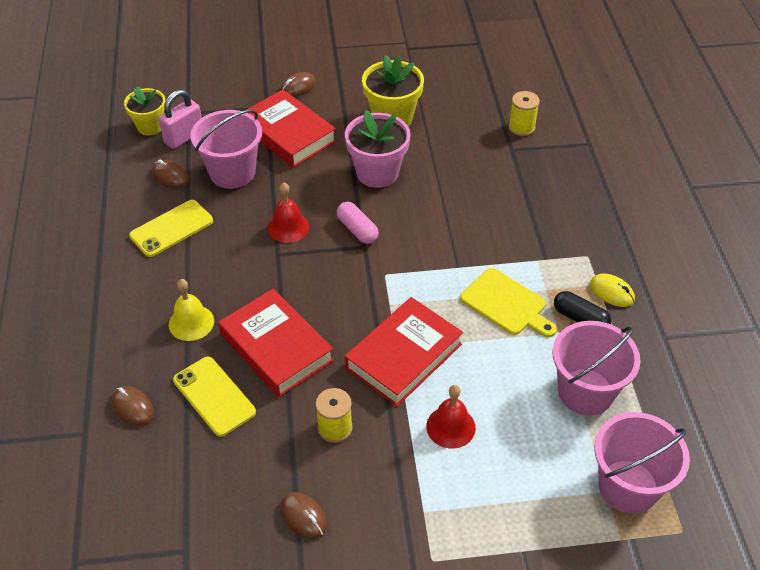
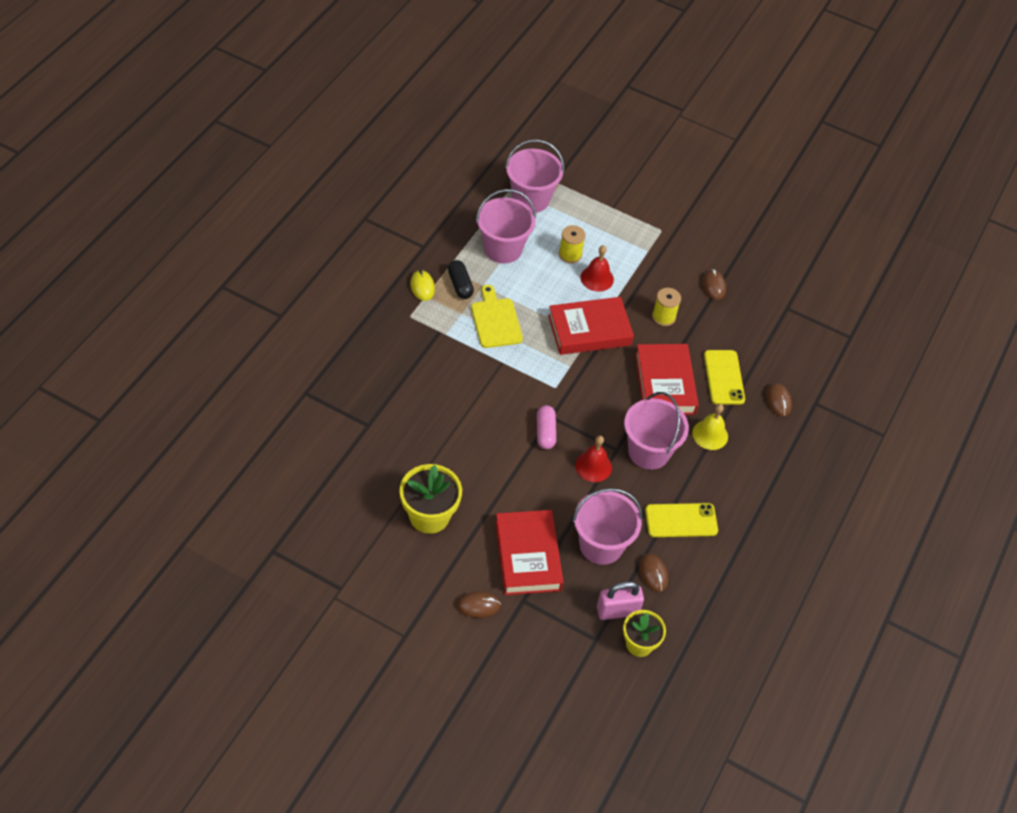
camera: 150 degrees left, 5 degrees up
pink flower pot [345,110,411,188] -> none
yellow spool [508,91,540,136] -> yellow spool moved to [559,225,586,264]
none -> pink bucket [624,392,689,470]

